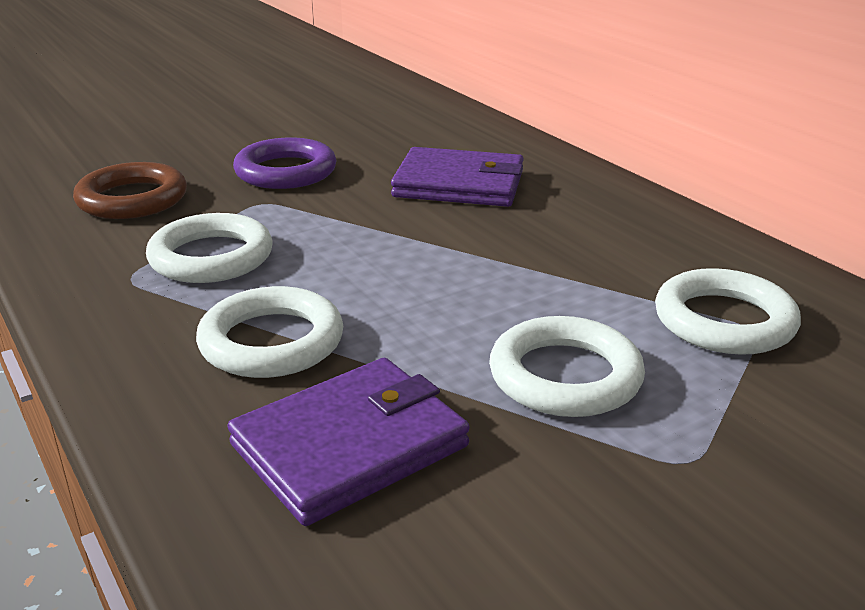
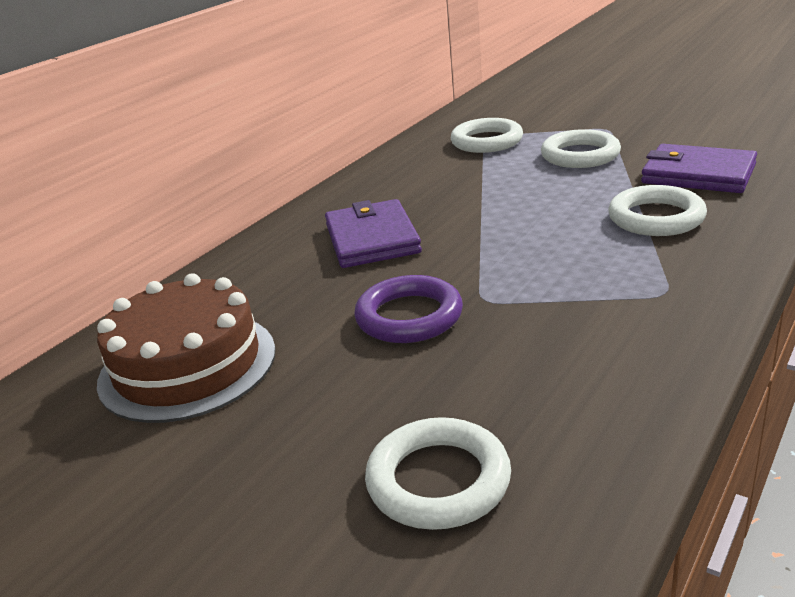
camera: 110 degrees left, 0 degrees up
brown ring [73,162,187,219] -> none
white ring [146,213,272,283] -> white ring moved to [365,417,511,530]
none -> brown cake [97,273,276,423]

